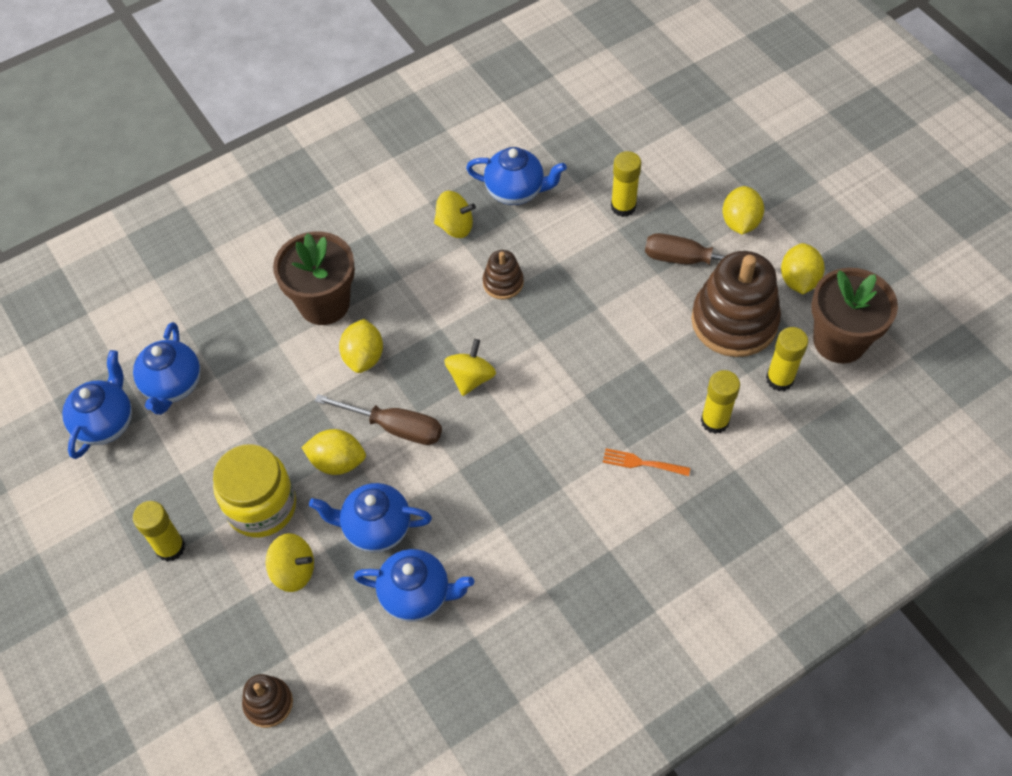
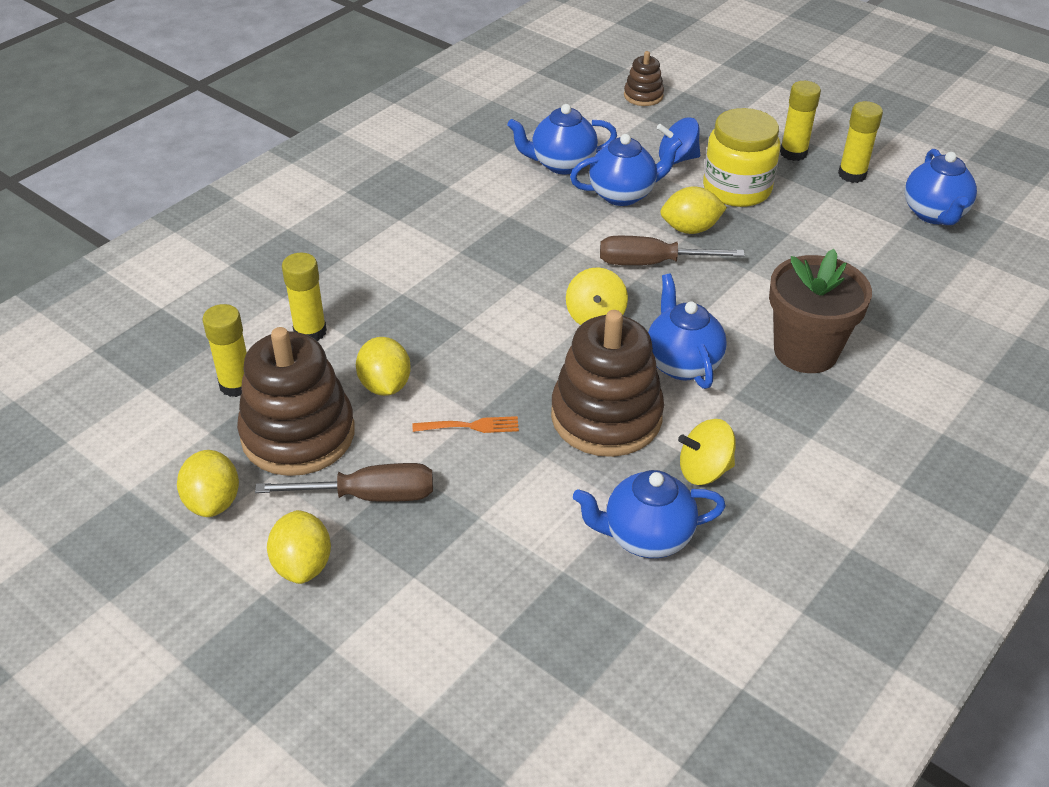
camera: 160 degrees right, 15 degrees down
blue teapot [133,322,201,415] -> blue teapot moved to [648,274,727,389]
yellow spinning top [266,533,314,592] -> blue spinning top [657,117,700,164]
yellow lemon [339,319,383,373] -> yellow lemon moved to [356,337,411,396]
brown stacking toy [483,250,524,300] -> brown stacking toy [551,310,664,457], size x2.07
orange fork [603,448,690,476] -> orange fork moved to [413,416,519,433]
yellow glue stick [611,151,641,217] -> yellow glue stick moved to [838,101,883,183]
brown flower pot [811,268,898,363] -> none

